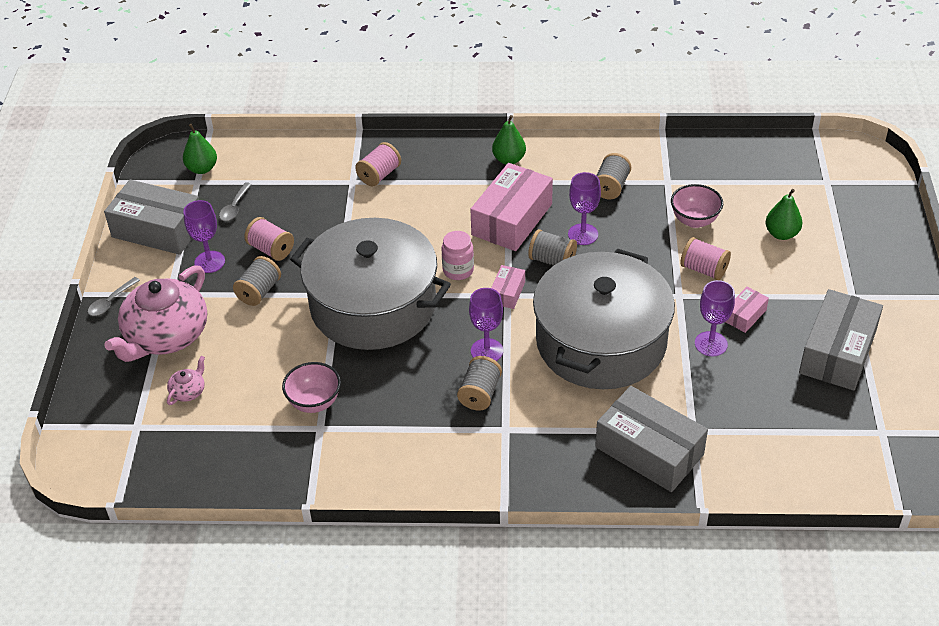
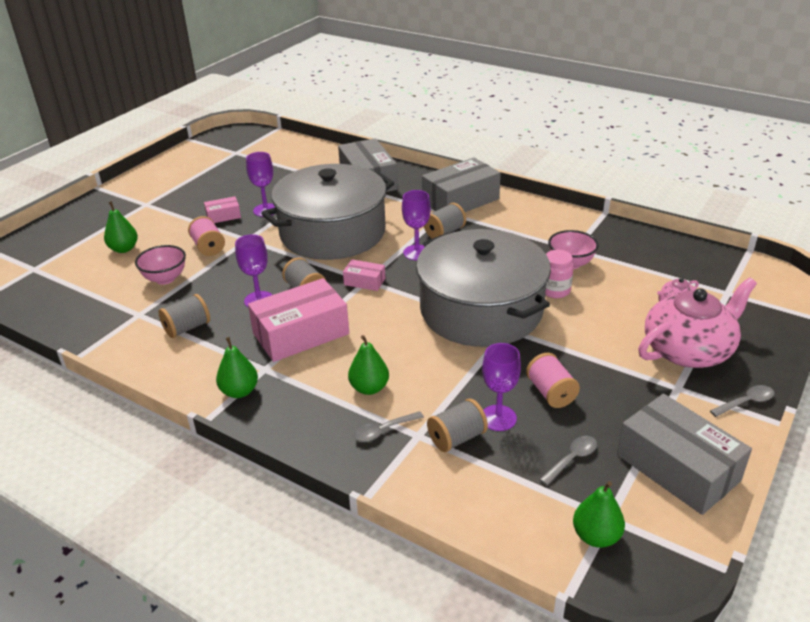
camera: 150 degrees left, 10 degrees down
purple goblet [183,200,225,273] -> purple goblet moved to [482,343,521,431]
grey spool [233,256,281,306] -> grey spool moved to [427,399,488,452]
pink spool [355,142,401,186] -> grey spoon [353,411,424,442]
pink jar [441,231,474,280] -> pink jar moved to [545,250,574,298]
pink box [491,265,525,309] -> pink box turned 60 degrees clockwise [343,259,385,291]
grey box [799,289,883,391] -> grey box moved to [422,158,501,212]
none -> green pear [348,335,389,395]

